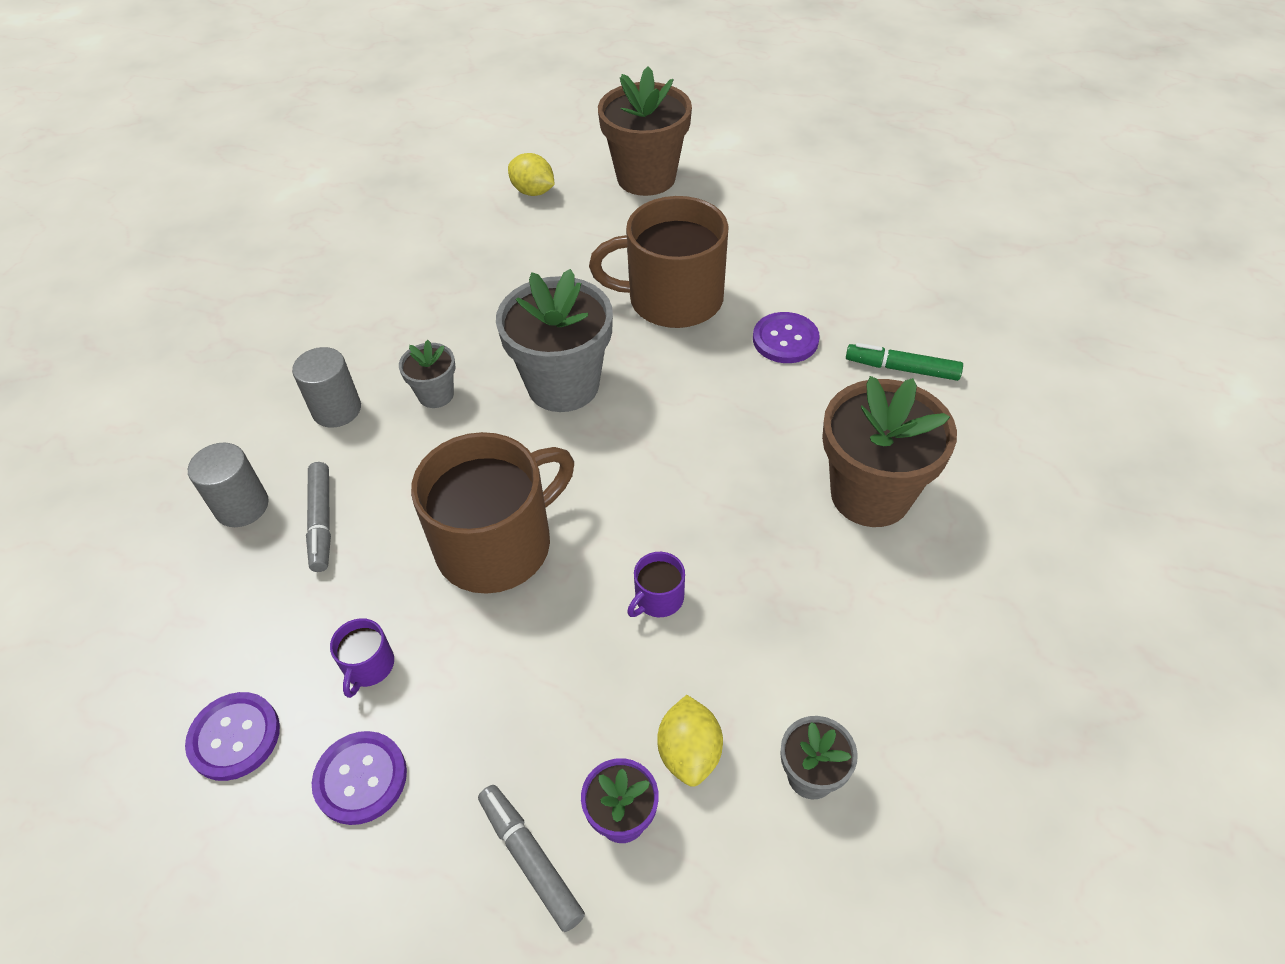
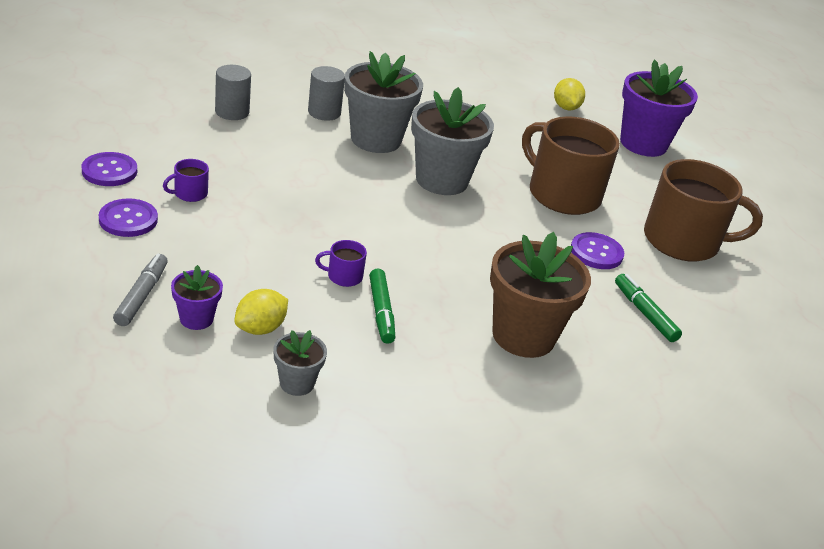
camera: 40 degrees right, 15 degrees down
grey marker [306,462,331,572] -> none
grey flower pot [399,340,455,408] -> grey flower pot [344,51,423,153], size x2.03
brown mug [411,432,574,594] -> brown mug moved to [644,159,763,262]
brown flower pot [598,66,692,196] -> purple flower pot [620,59,698,157]
none -> green marker [369,269,396,344]

